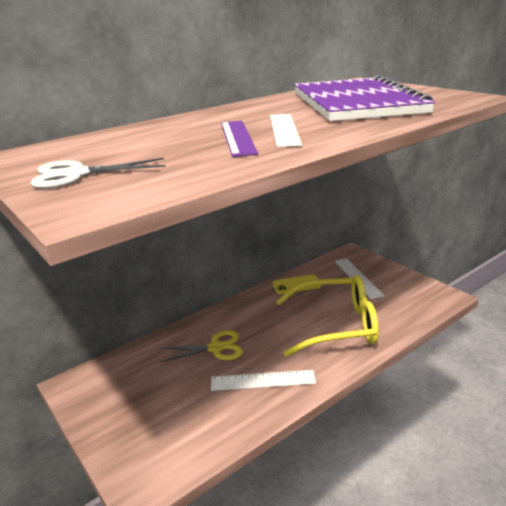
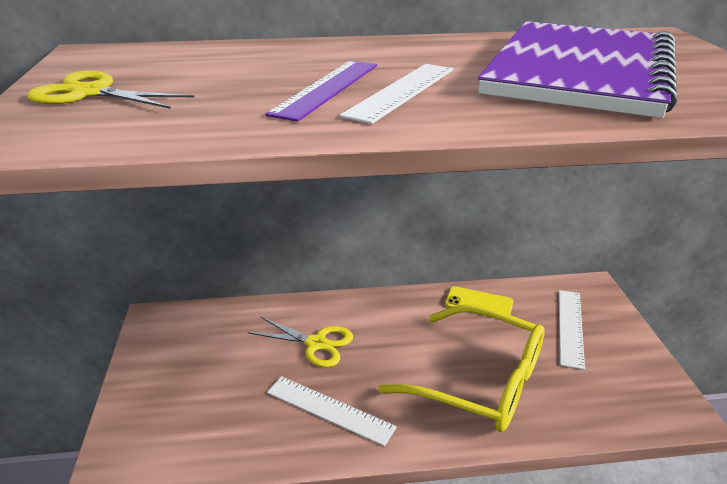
camera: 30 degrees right, 5 degrees up
white scissors [31,158,166,189] -> yellow scissors [27,71,194,109]

